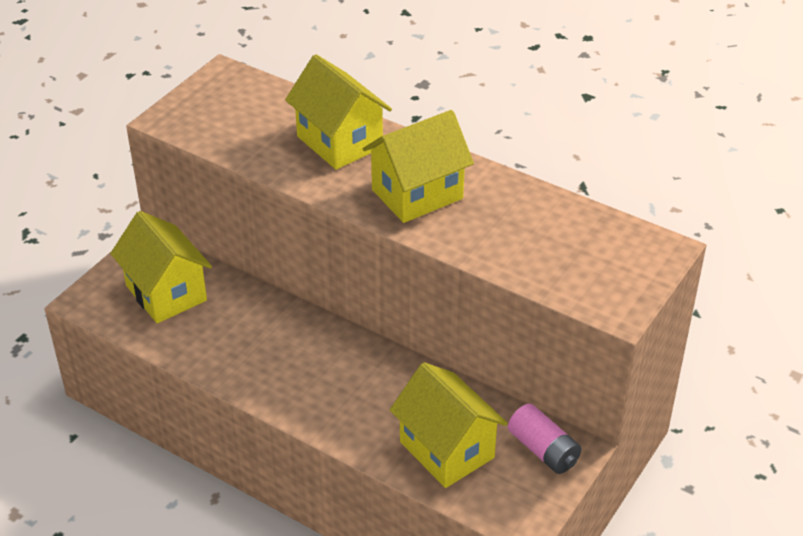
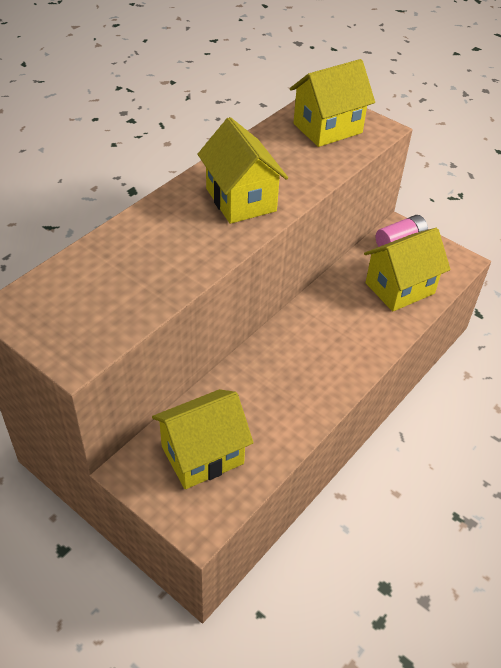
camera: 85 degrees left, 5 degrees up
yellow house [285,54,392,170] -> yellow house moved to [290,59,375,147]

